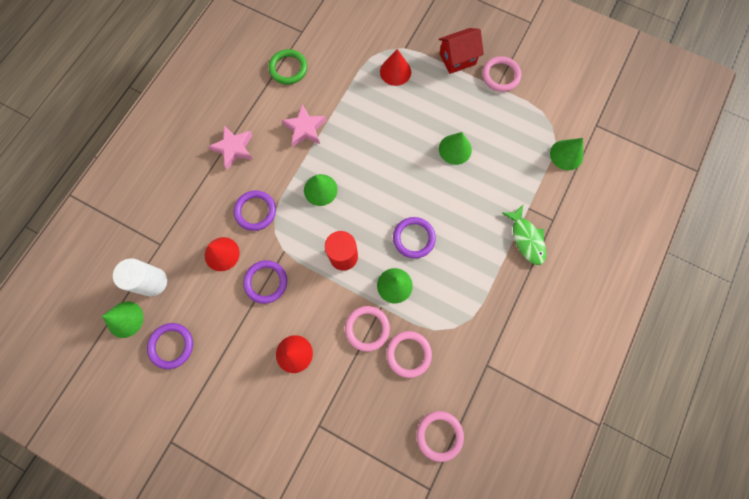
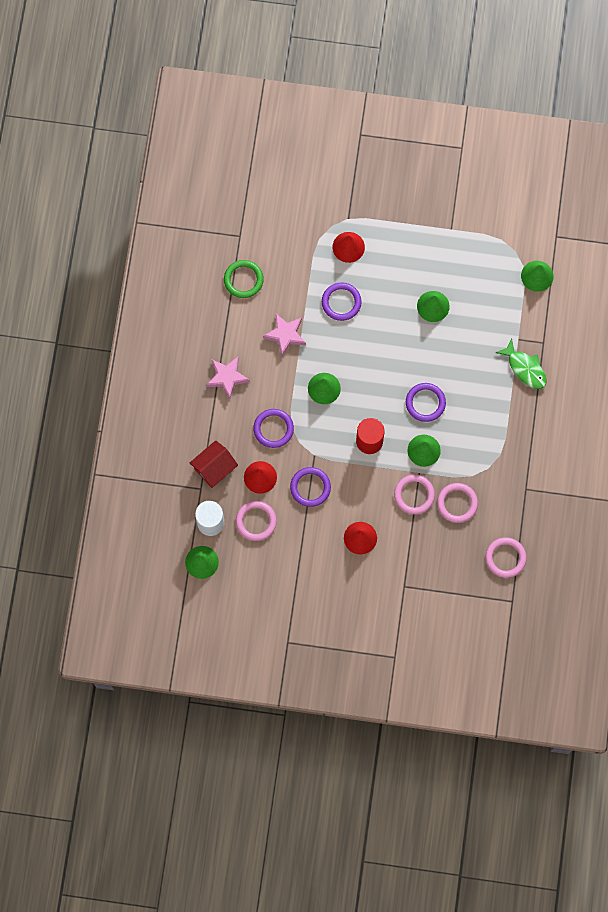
camera: 20 degrees left, 0 degrees up
purple ring [147,323,193,369] -> purple ring moved to [322,282,362,321]
red house [439,28,484,74] -> red house moved to [190,440,238,488]
pink ring [482,56,521,92] -> pink ring moved to [236,501,277,541]

